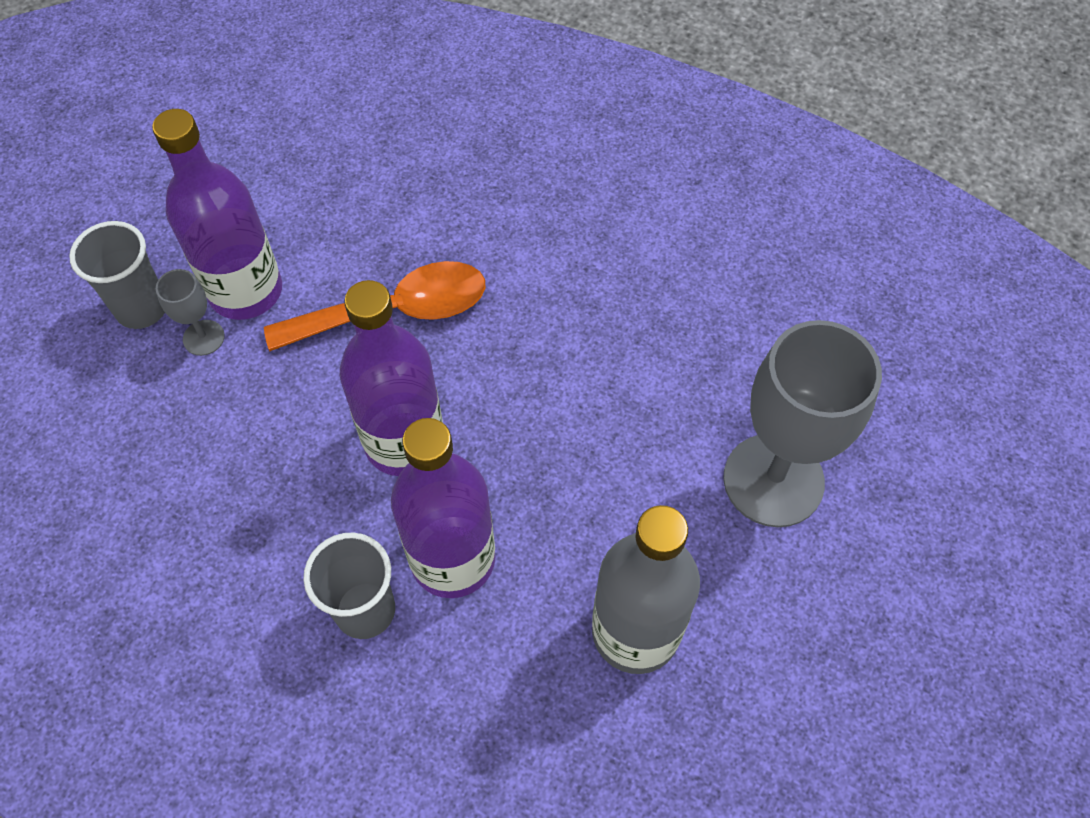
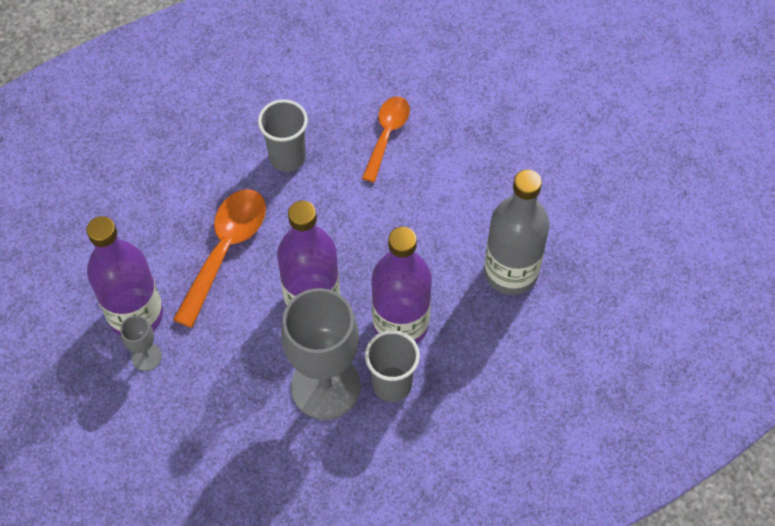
camera: 50 degrees left, 0 degrees up
grey cup [69,221,165,329] -> grey cup moved to [258,99,308,172]
grey goblet [723,320,882,527] -> grey goblet moved to [281,288,361,420]
none -> orange spoon [362,96,410,182]

